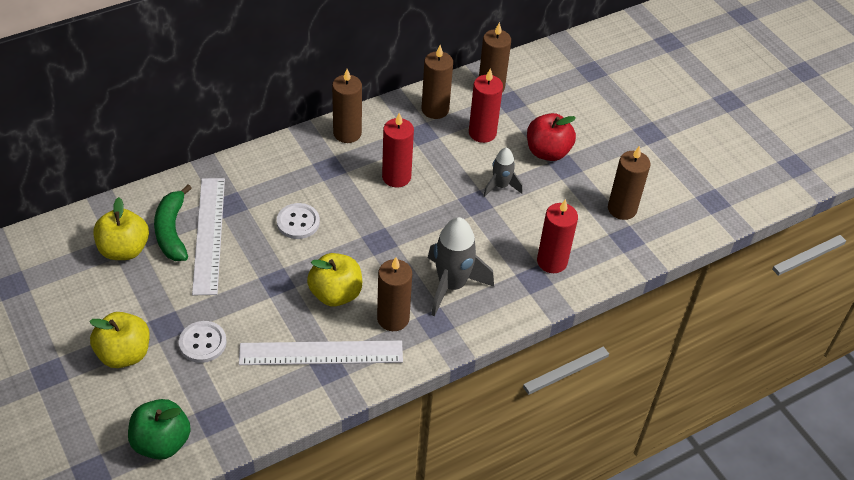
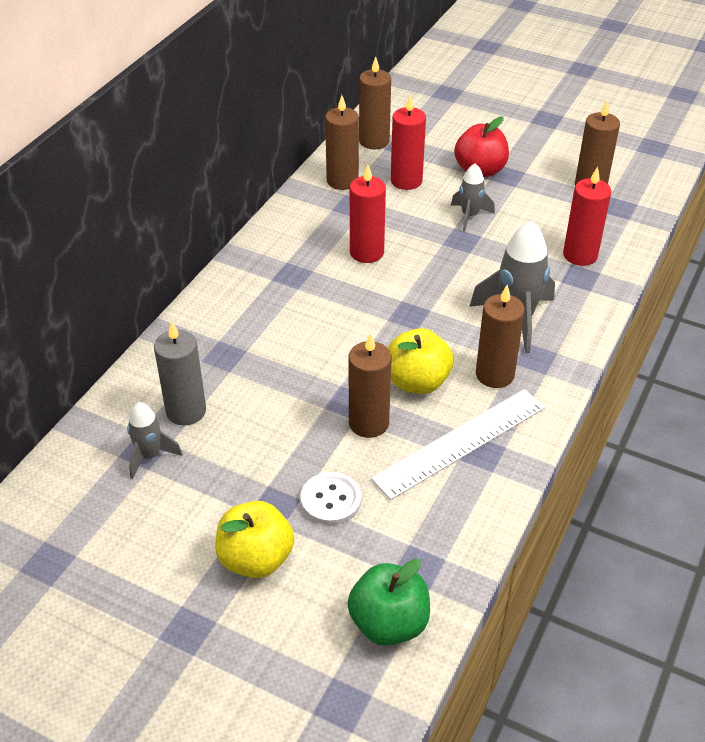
camera: 30 degrees left, 5 degrees down
yellow apple [93,197,149,260] -> grey rocket [127,402,182,479]
green banana [154,184,192,261] -> grey candle [154,321,206,426]
white ruler [192,178,225,295] -> none
white button [277,203,320,239] -> none
brown candle [332,69,362,143] -> brown candle moved to [349,333,392,438]

